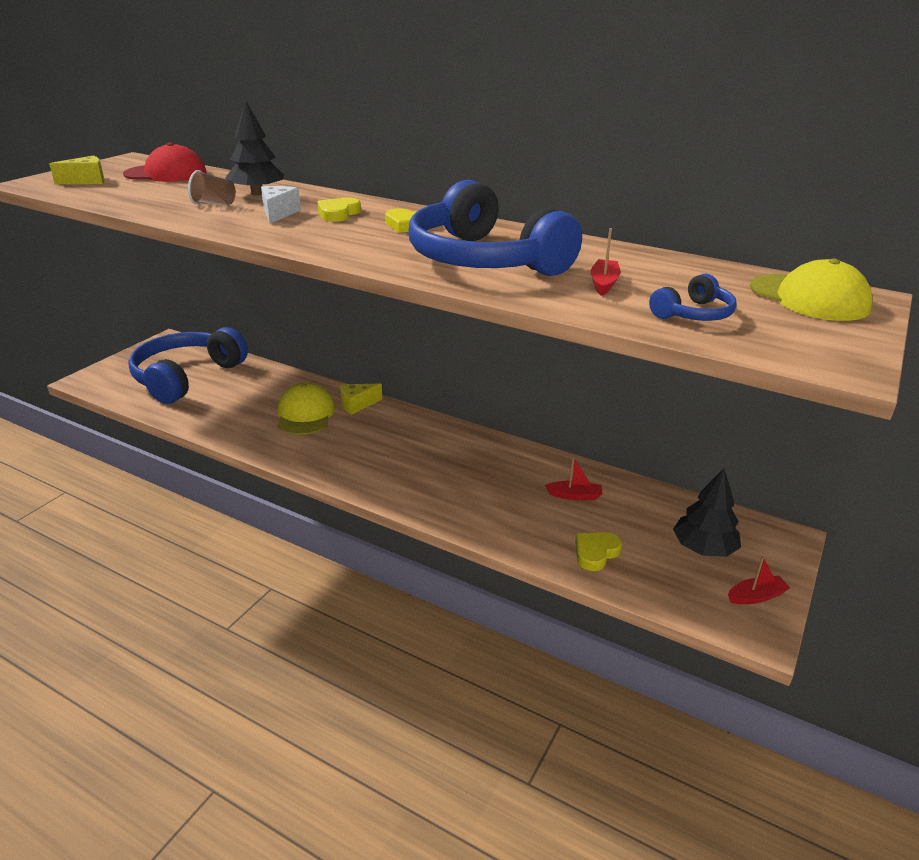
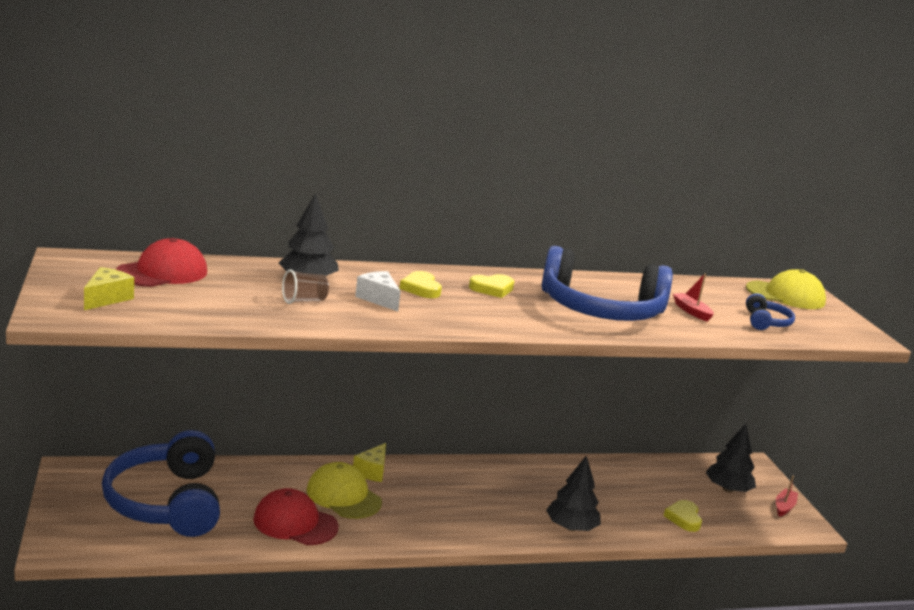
camera: 45 degrees left, 10 degrees down
red boat [545,457,602,500] -> none
none -> red cap [253,488,339,545]
none -> black tree [546,455,601,531]

